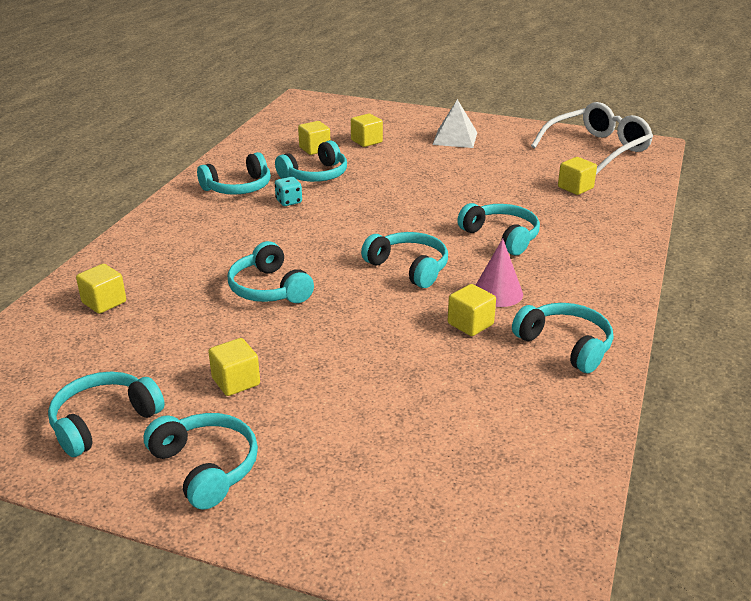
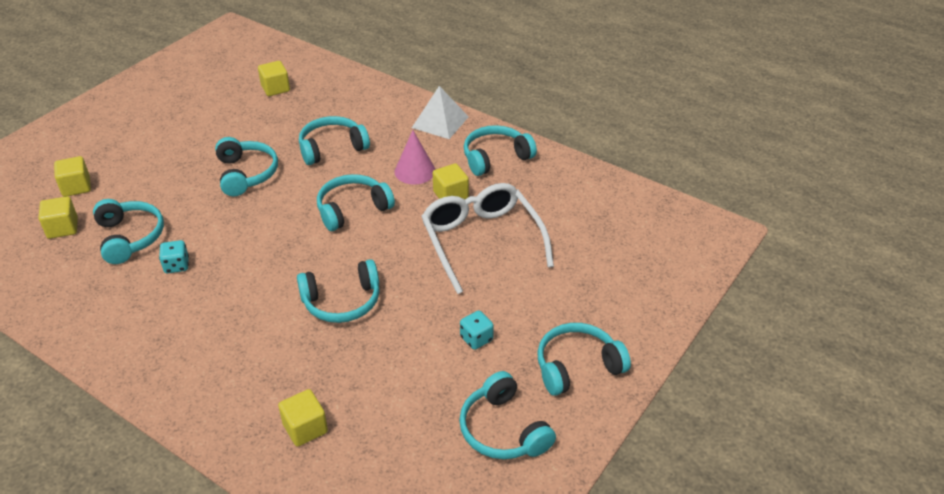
camera: 75 degrees left, 10 degrees up
turquoise headphones [197,152,271,195] -> turquoise headphones moved to [215,137,278,196]
yellow cube [208,338,260,396] -> turquoise dice [460,311,494,350]
white pyramid [432,99,478,148] -> white pyramid moved to [412,86,469,139]
white glasses [531,102,653,174] -> white glasses moved to [421,183,554,294]

